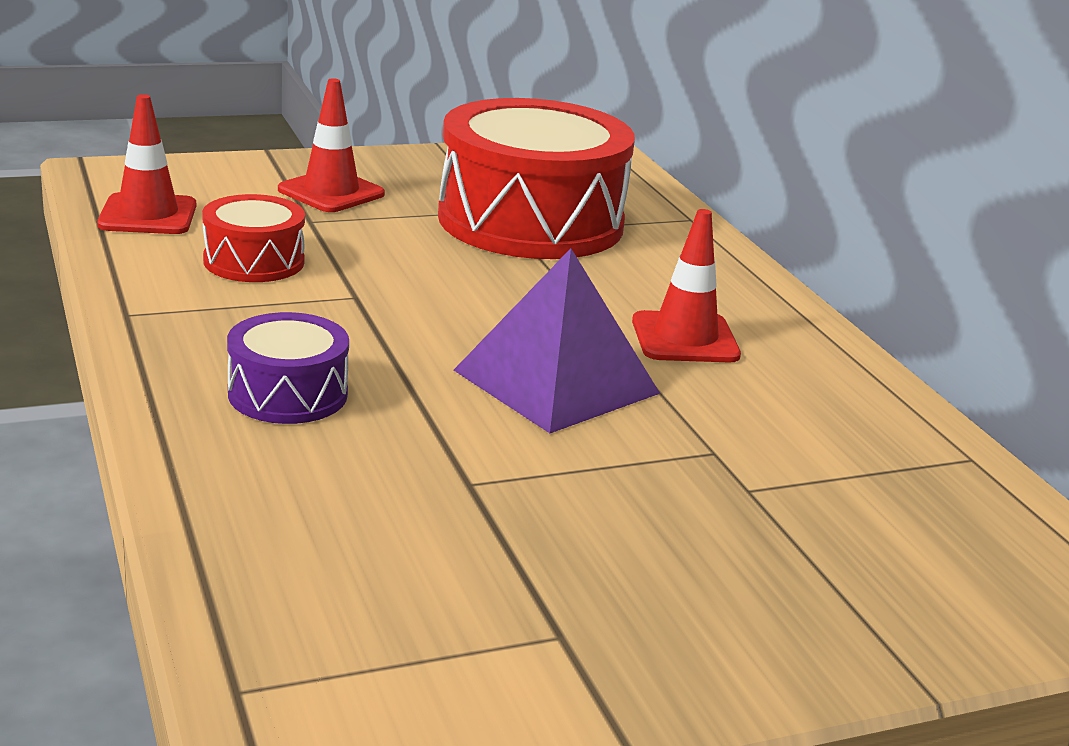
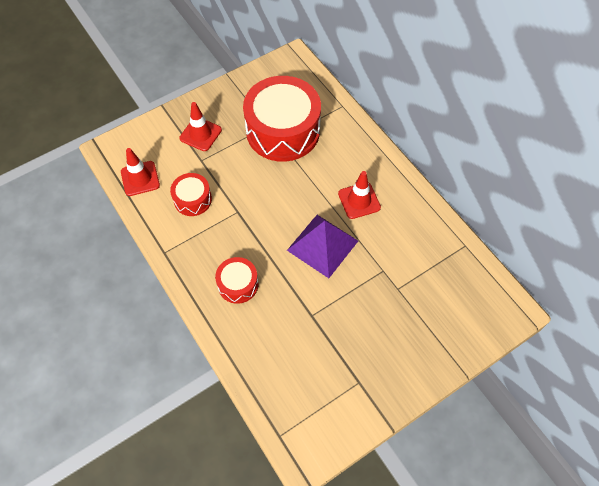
camera: 10 degrees left, 35 degrees up
purple drum [227,312,349,424] -> red drum [215,257,258,304]

